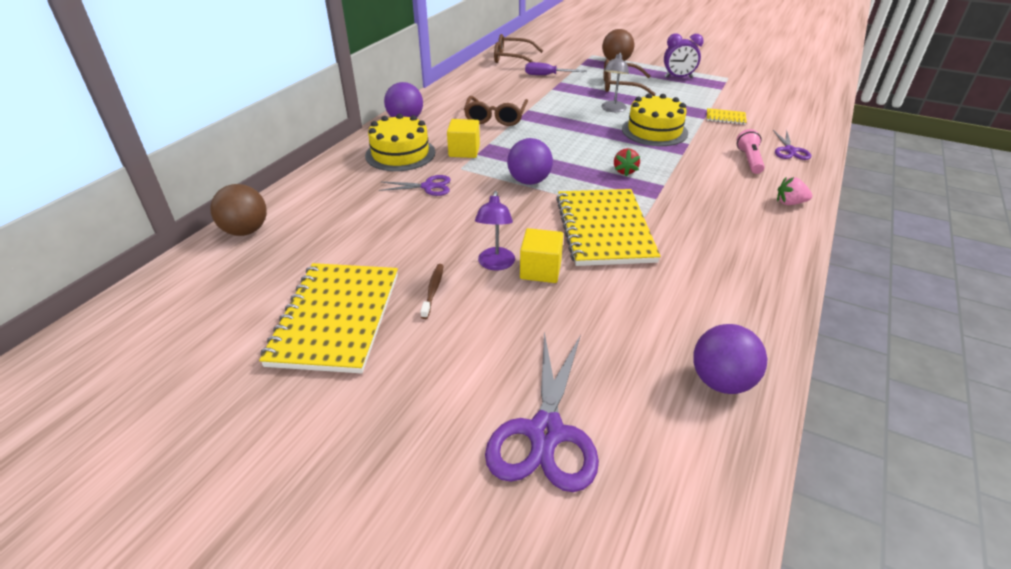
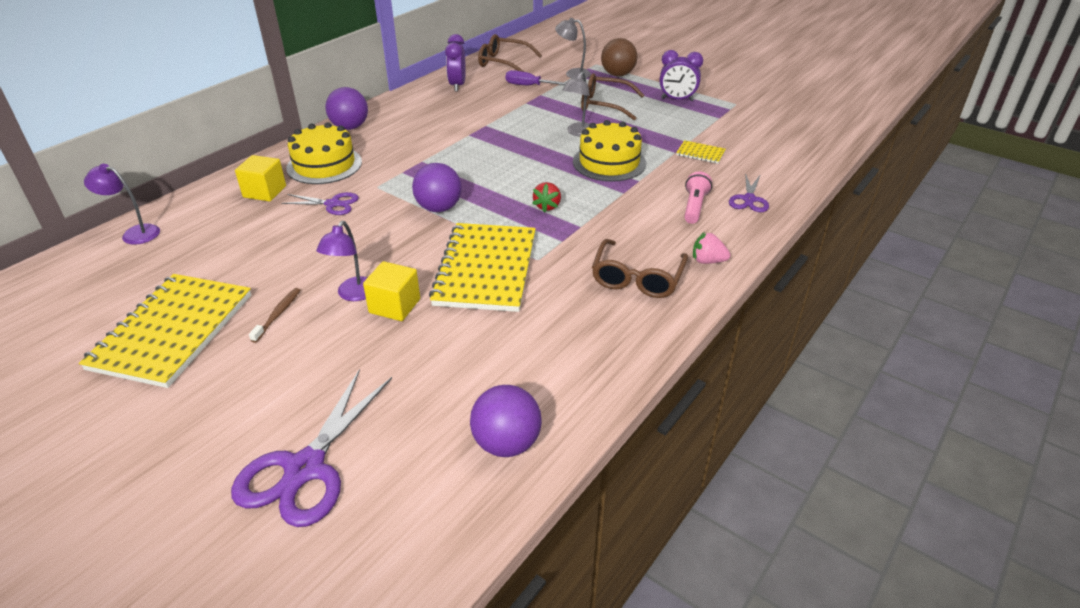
camera: 10 degrees right, 0 degrees up
brown ball [210,184,267,236] -> purple lamp [84,164,160,245]
yellow cube [447,119,480,158] -> yellow cube moved to [235,155,286,202]
brown glasses [464,96,528,126] -> brown glasses moved to [592,239,688,298]
none -> purple clock [445,34,466,92]
none -> grey lamp [555,18,591,79]

